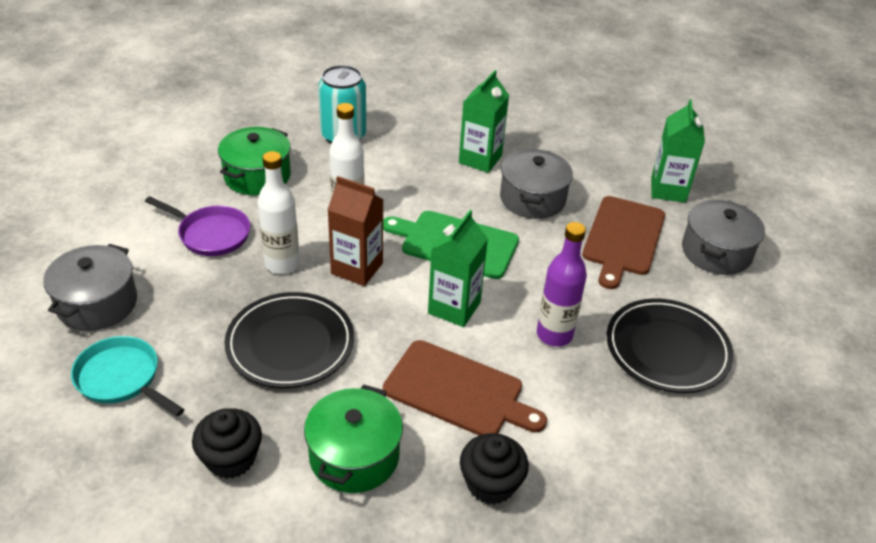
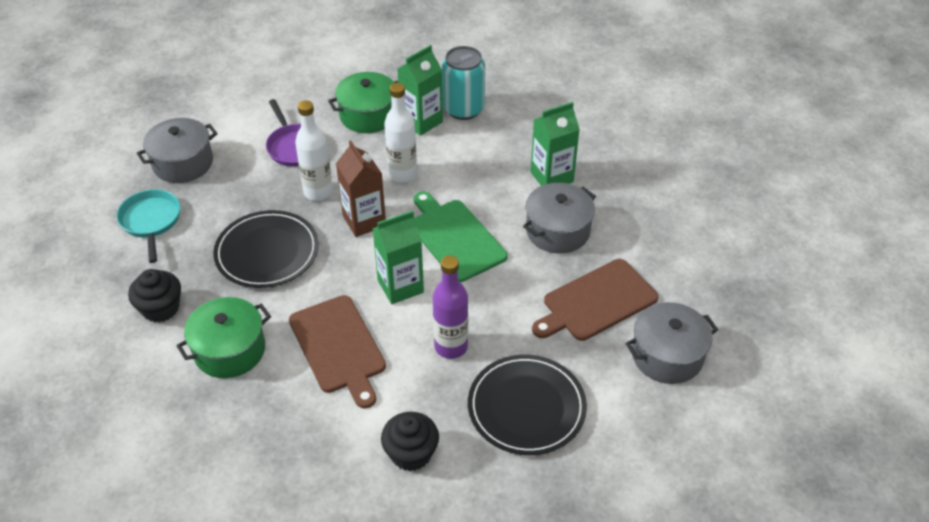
camera: 40 degrees right, 5 degrees up
black cupcake [460,433,529,505] -> black cupcake moved to [381,412,439,471]
green carton [651,99,705,203] -> green carton moved to [397,45,443,136]

